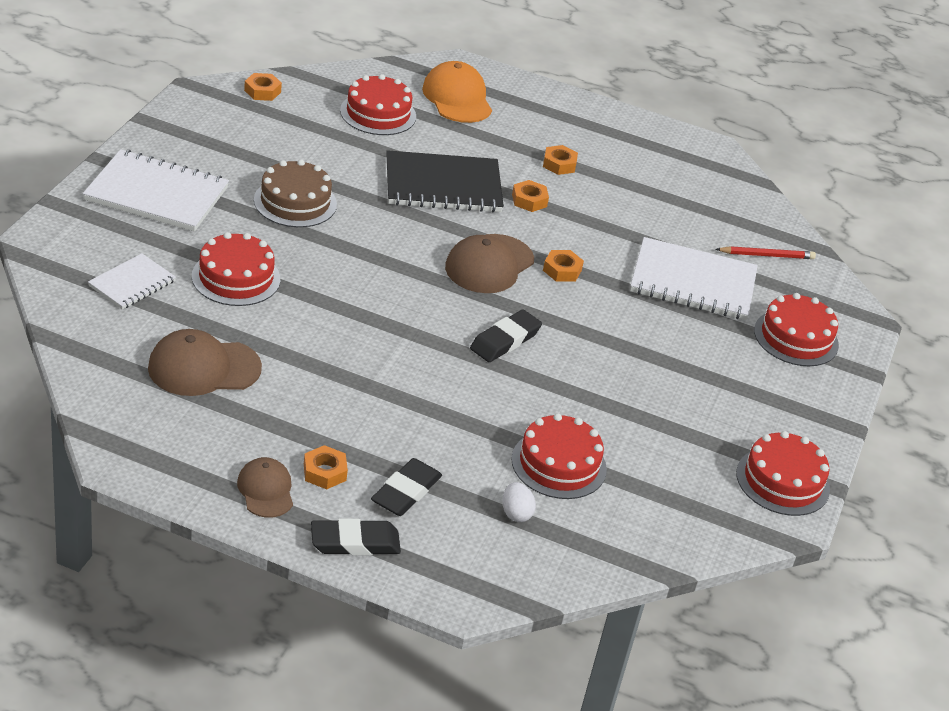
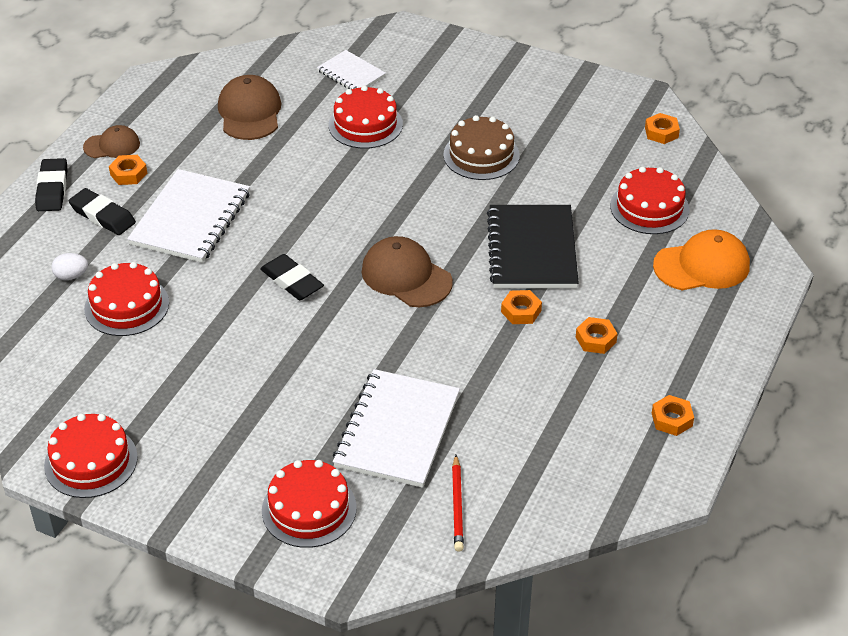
camera: 100 degrees right, 5 degrees up
white notebook [83,149,229,232] -> white notebook moved to [127,169,250,263]
orange nut [543,250,584,282] -> orange nut moved to [652,395,694,436]

